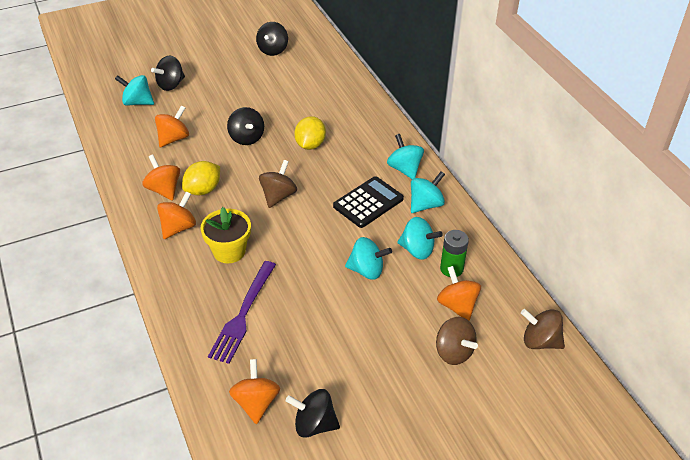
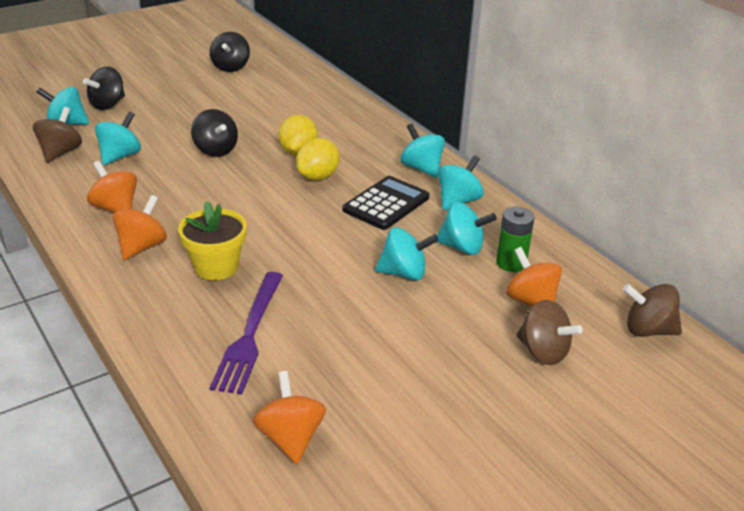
camera: 10 degrees left, 10 degrees down
orange spinning top [155,105,189,147] -> turquoise spinning top [95,111,141,165]
yellow lemon [182,161,220,196] -> yellow lemon moved to [296,138,340,180]
brown spinning top [259,160,297,208] -> brown spinning top moved to [33,107,82,163]
black spinning top [286,389,340,438] -> none

